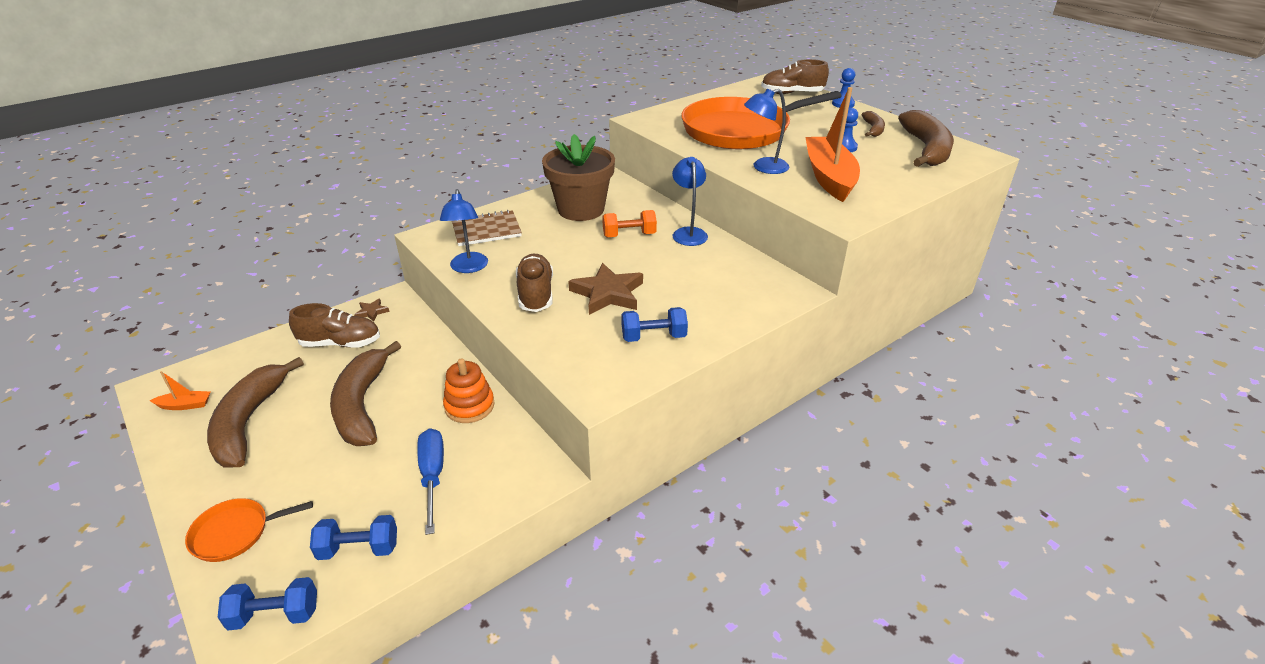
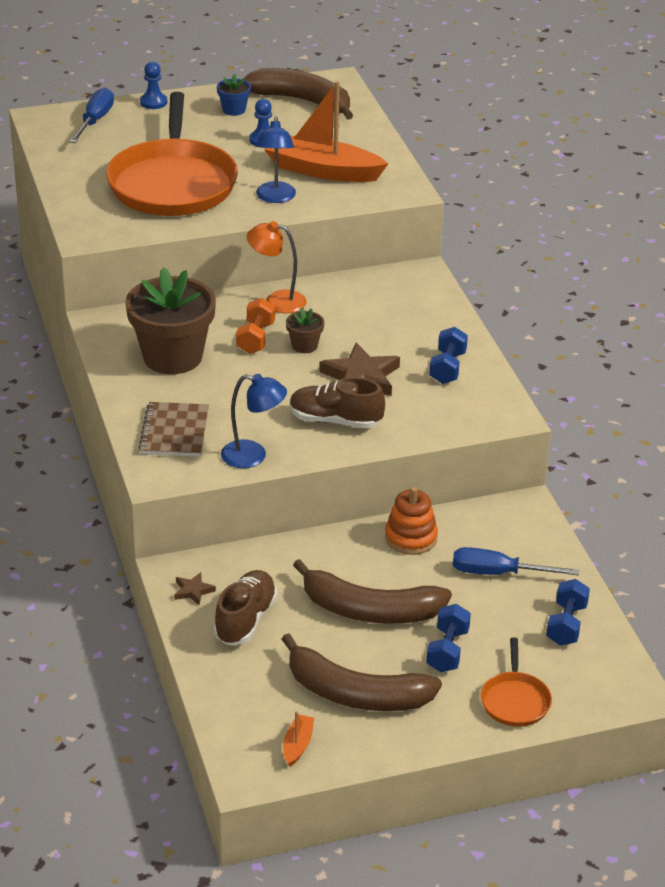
camera: 70 degrees left, 0 degrees up
blue dumbbell [218,577,317,630] -> blue dumbbell moved to [426,604,471,672]
blue lamp [672,157,708,246] -> orange lamp [247,221,307,313]
brown shoe [761,59,829,94] -> blue screwdriver [69,88,114,143]
brown banana [862,111,885,137] -> blue flower pot [217,74,251,116]
none -> brown flower pot [286,308,325,353]

